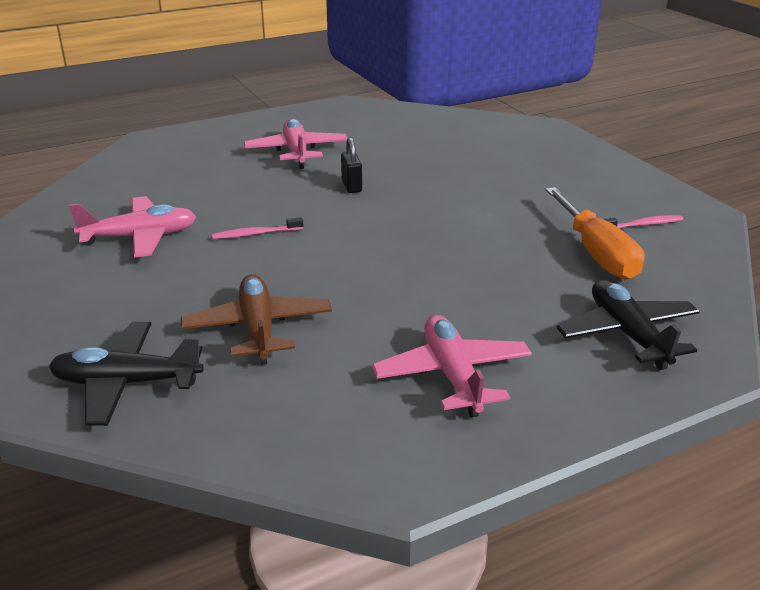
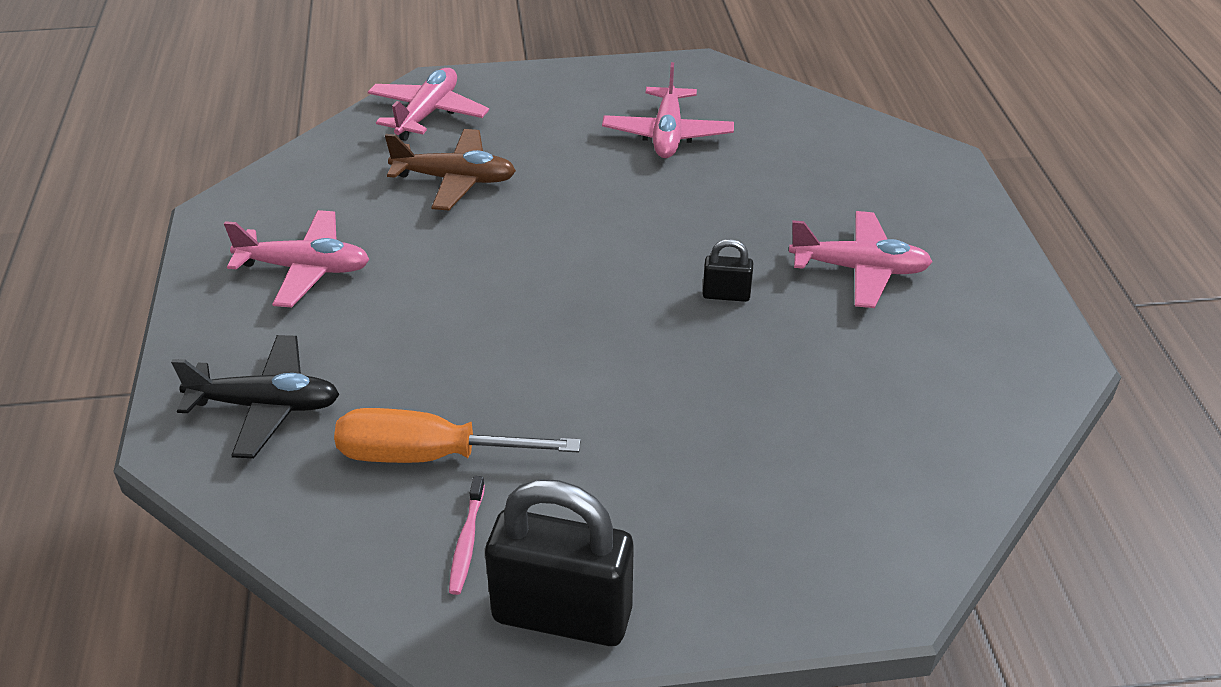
camera: 110 degrees right, 10 degrees up
black plane [49,322,204,426] -> pink plane [368,68,489,141]
pink toothbrush [212,217,304,239] -> none
none -> black padlock [485,479,634,646]

